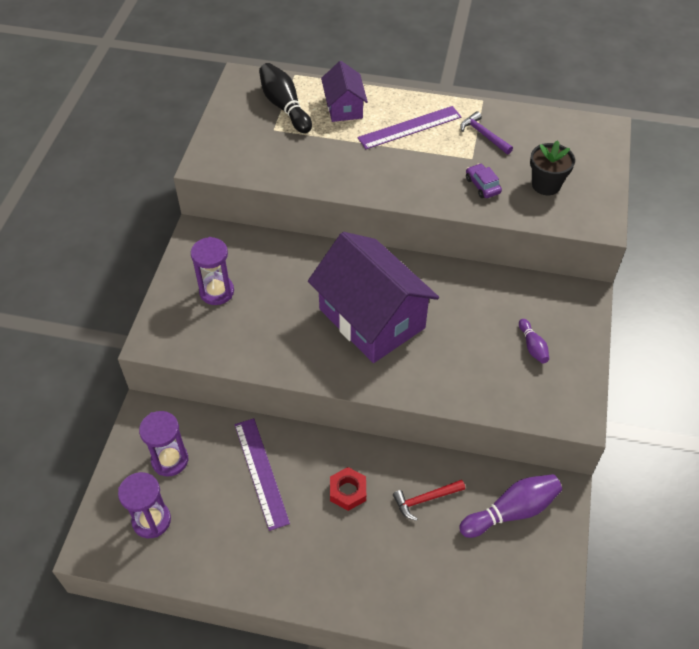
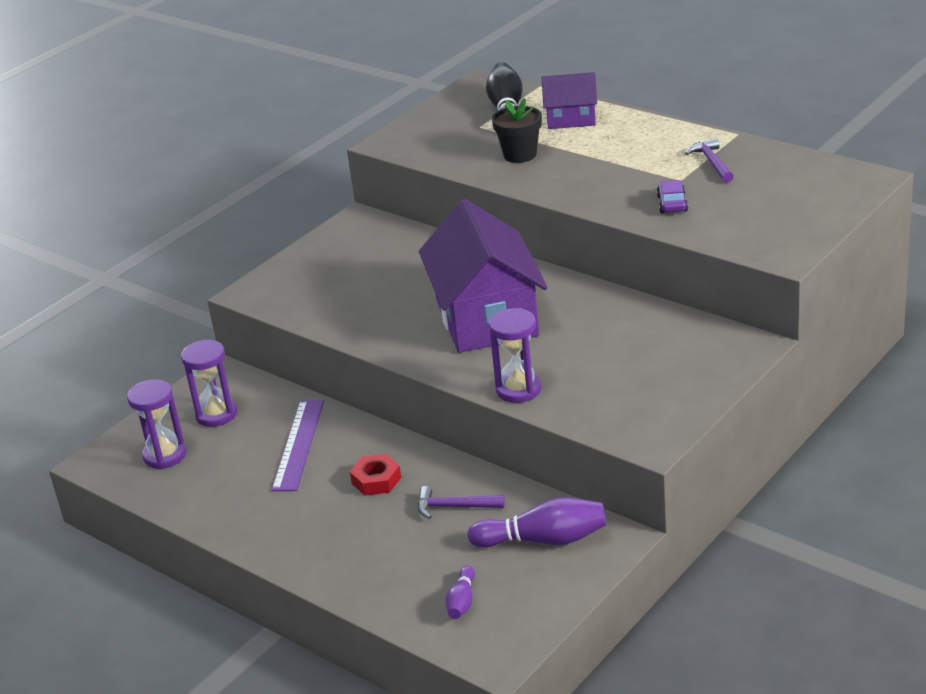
camera: 30 degrees right, 20 degrees down
purple hourglass [191,237,234,305] -> purple hourglass moved to [489,308,542,403]
purple house [321,61,368,122] -> purple house turned 75 degrees clockwise [542,72,597,129]
purple ruler [358,106,461,149] -> none
red hammer [393,480,465,521] -> purple hammer [418,486,505,519]
purple bowling pin [519,319,549,363] -> purple bowling pin moved to [446,565,475,619]
black flower pot [530,140,575,195] -> black flower pot moved to [492,98,542,163]

